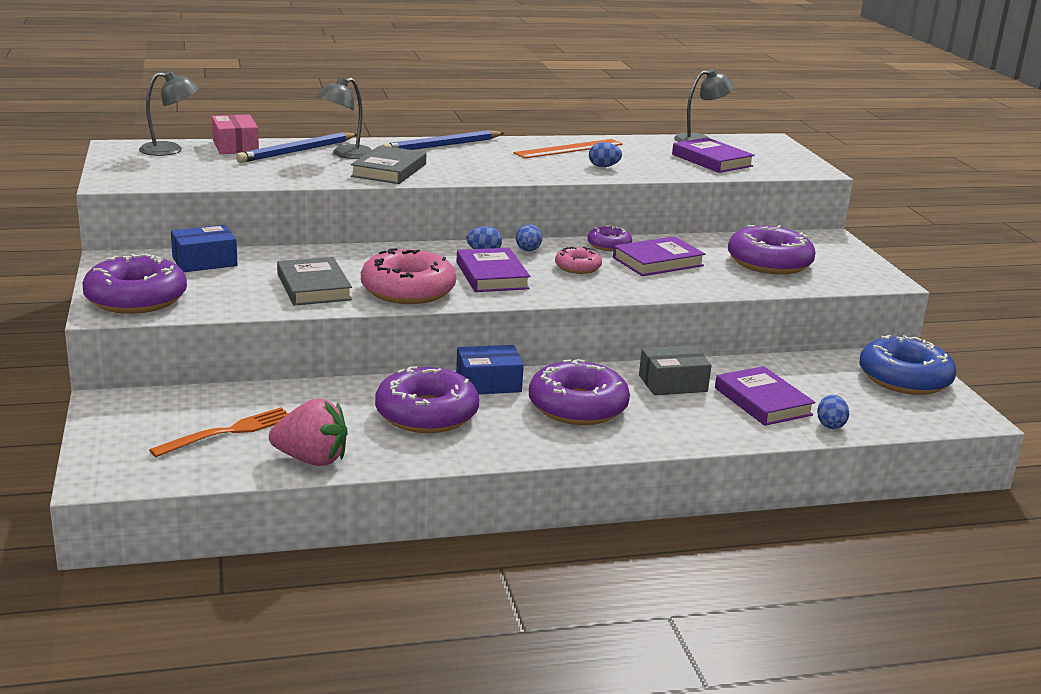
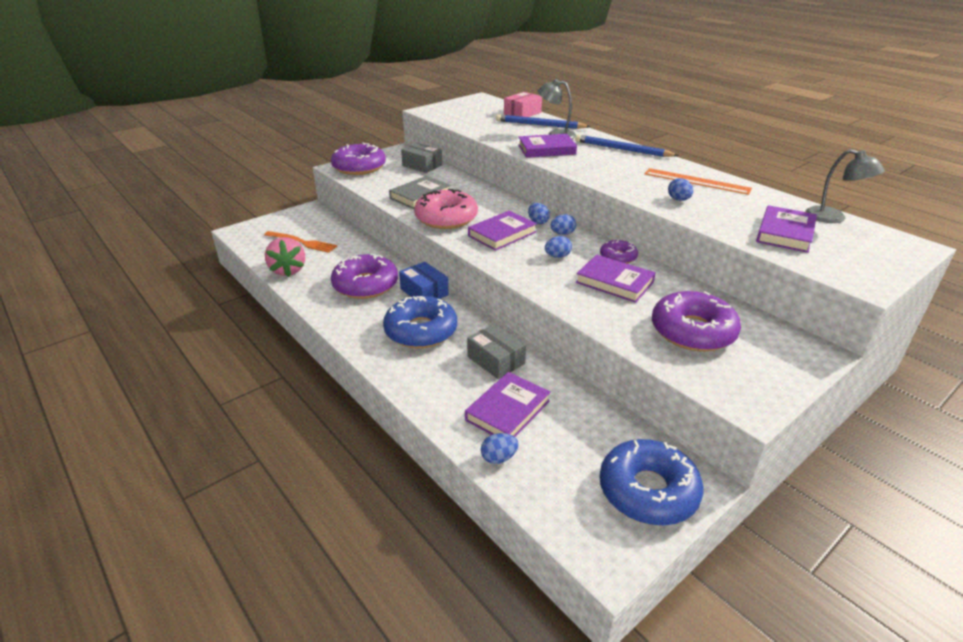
camera: 65 degrees right, 10 degrees up
grey lamp [139,71,199,156] -> none
blue box [171,225,238,272] -> grey box [401,143,442,173]
grey book [351,145,426,184] -> purple book [518,134,577,158]
purple donut [529,359,630,425] -> blue donut [383,296,457,348]
pink donut [555,247,602,274] -> blue egg [545,236,572,258]

